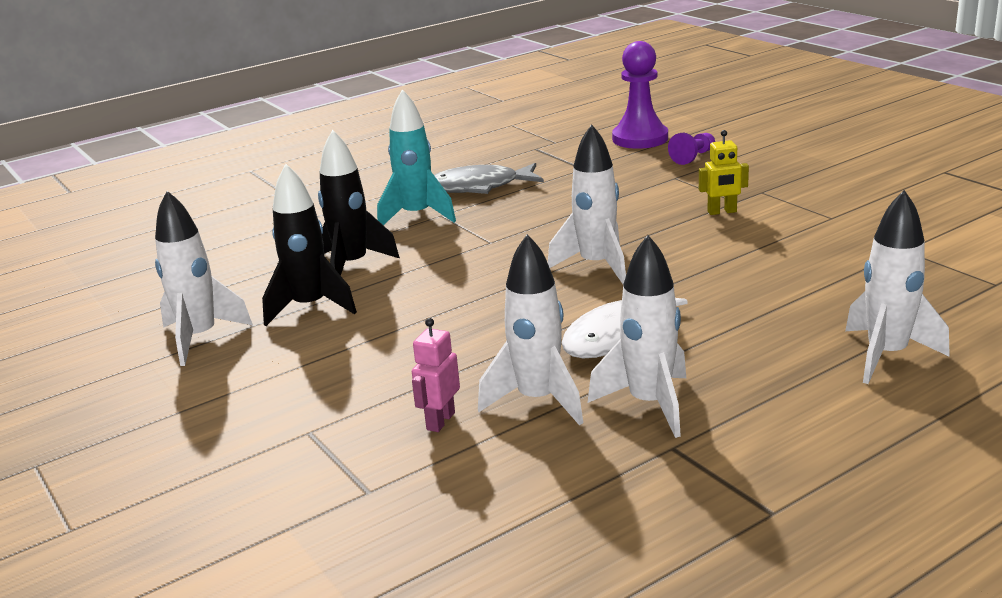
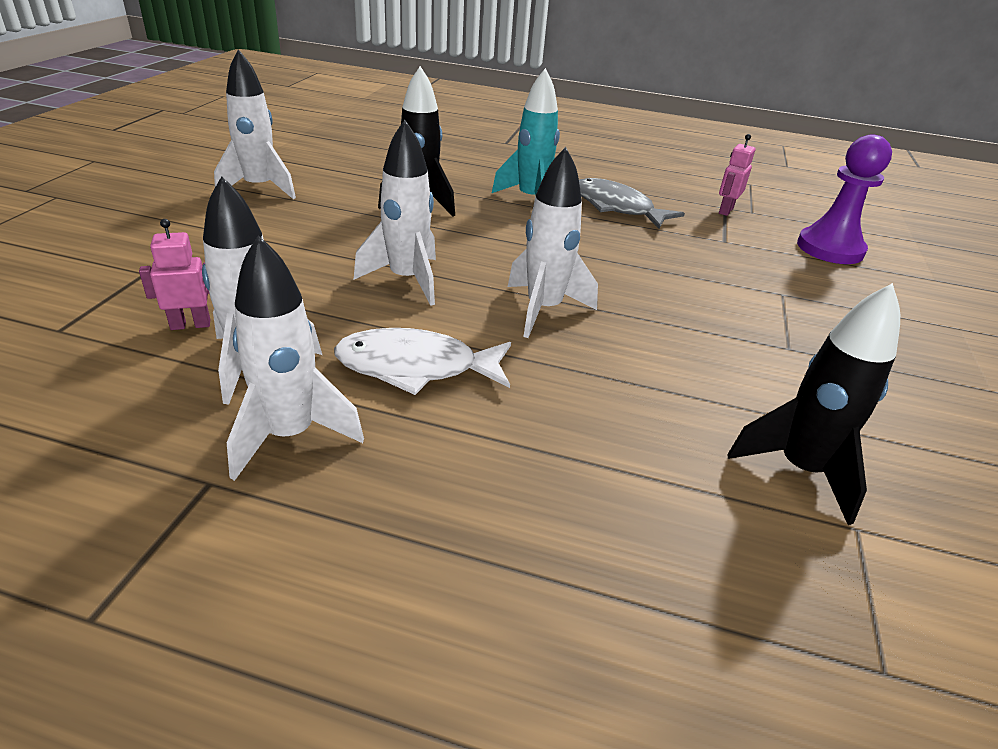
camera: 45 degrees right, 10 degrees up
black rocket [262,164,357,326] -> black rocket moved to [727,283,900,525]
purple pawn [668,133,715,165] -> none
yellow robot [699,130,749,215] -> none
white rocket [845,190,950,384] -> white rocket moved to [354,120,436,306]
none -> pink robot [719,134,756,216]

